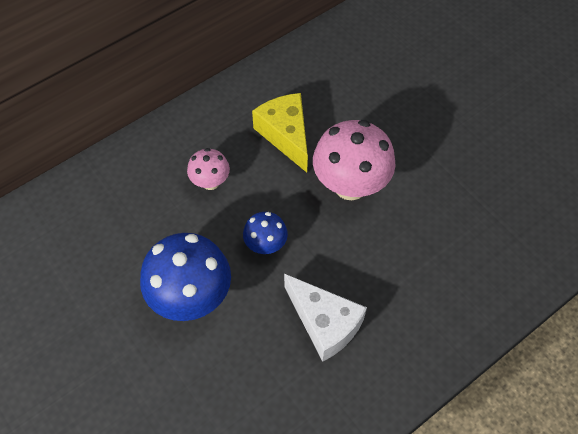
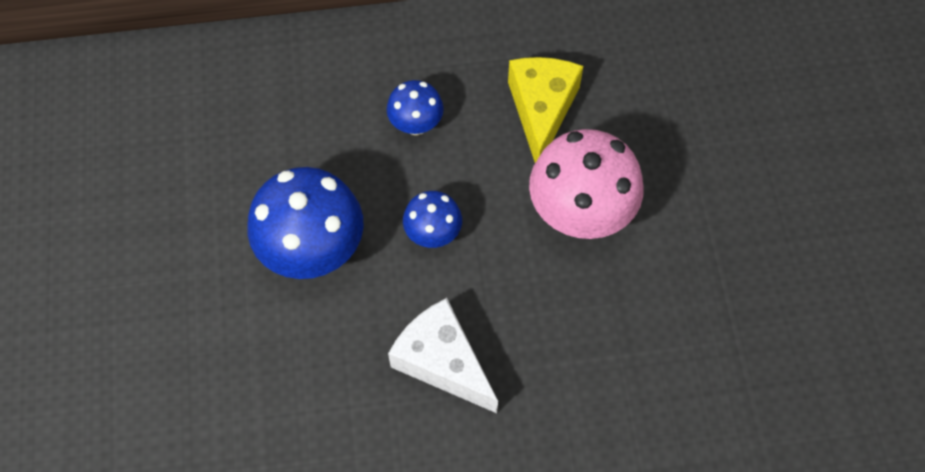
camera: 30 degrees right, 5 degrees up
pink mushroom [187,148,230,190] -> blue mushroom [387,80,444,135]
white cheese [284,274,367,362] -> white cheese turned 150 degrees clockwise [388,298,498,413]

